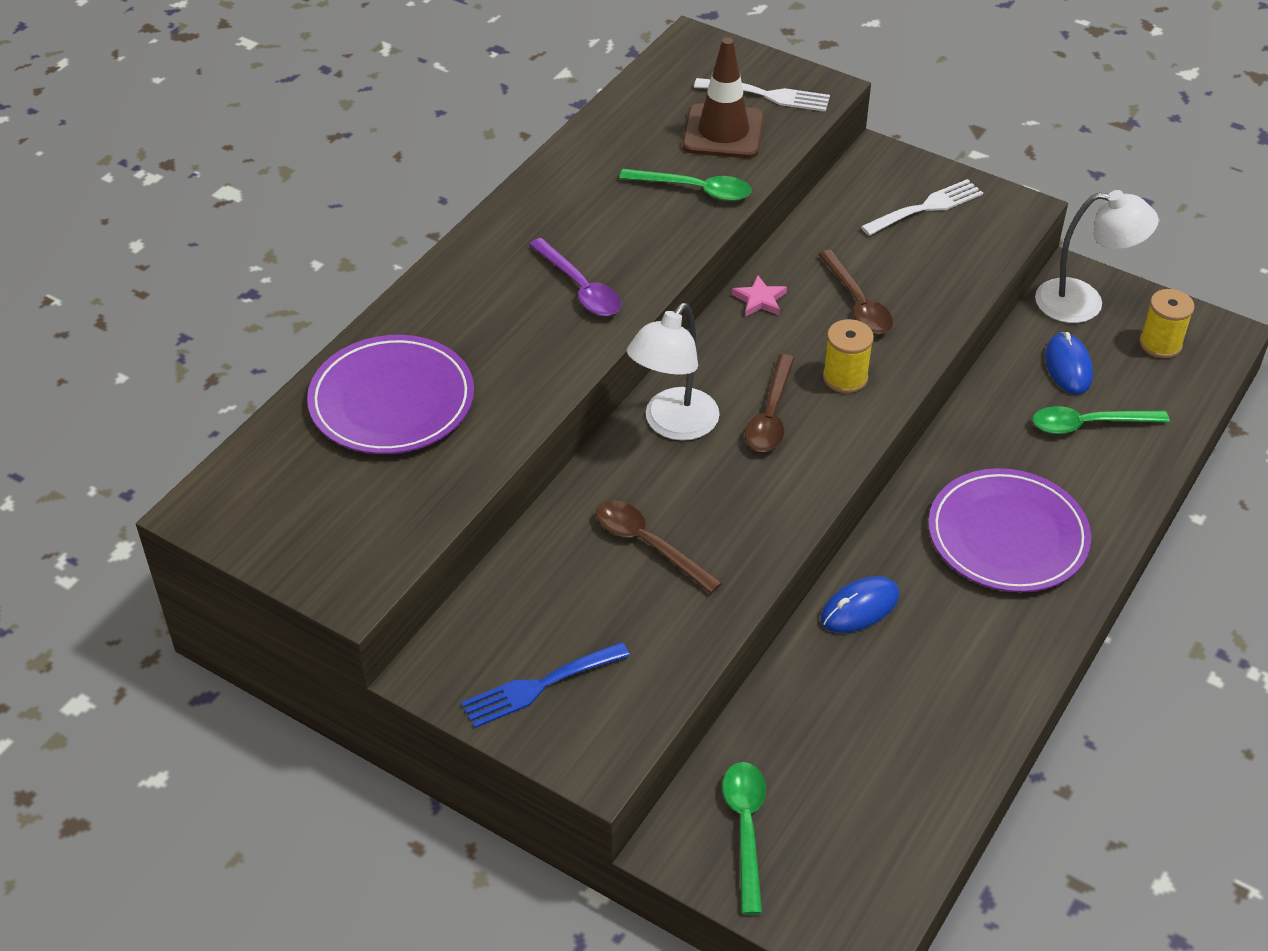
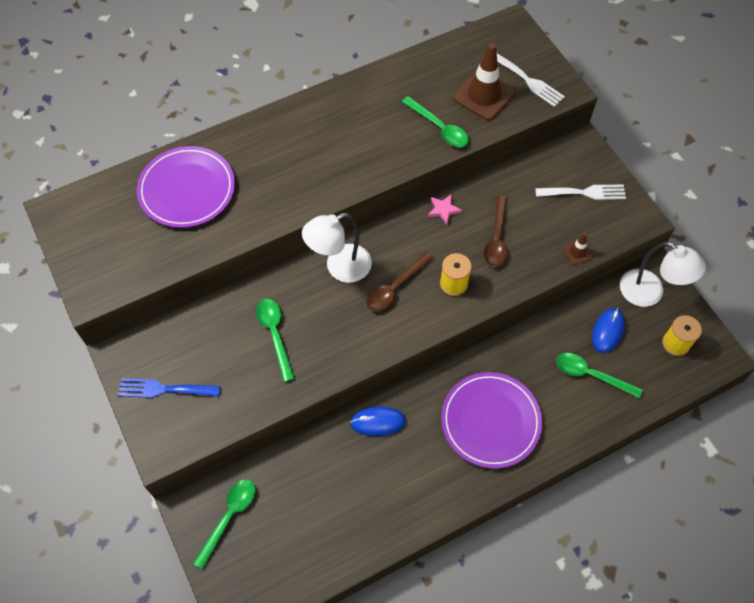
camera: 30 degrees right, 15 degrees up
purple spoon [529,238,621,316] -> none
brown spoon [596,500,722,594] -> green spoon [256,299,295,382]
none -> brown traffic cone [563,233,593,265]

